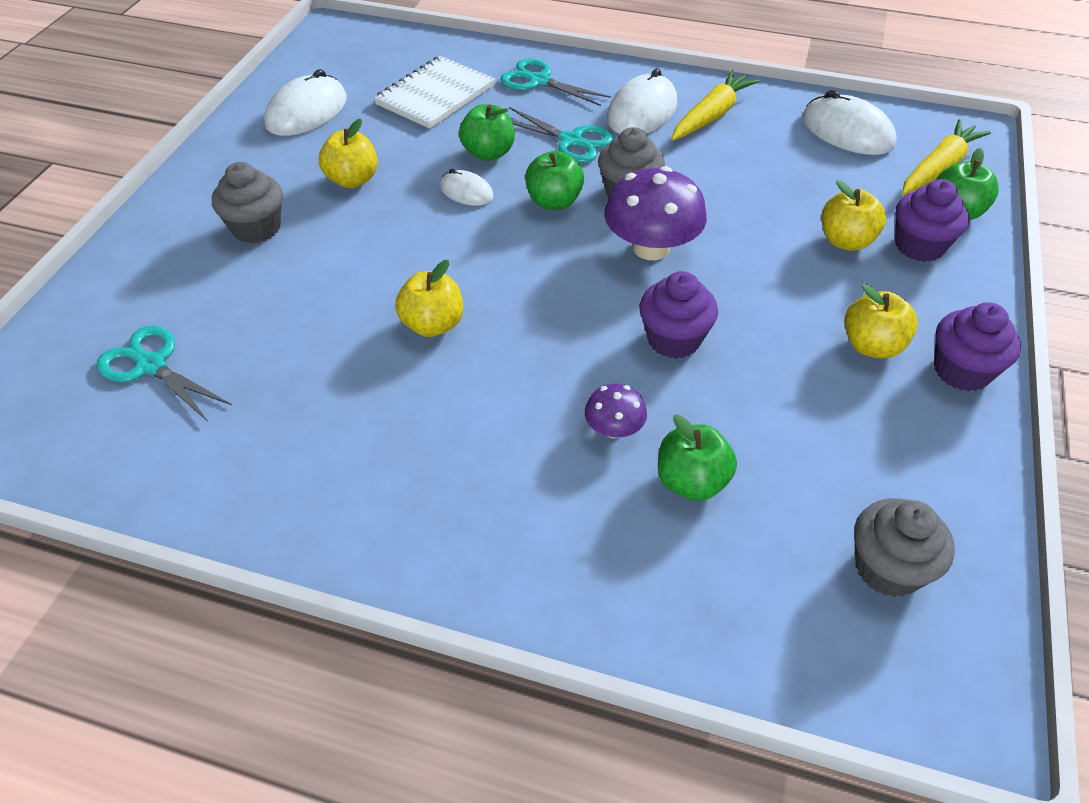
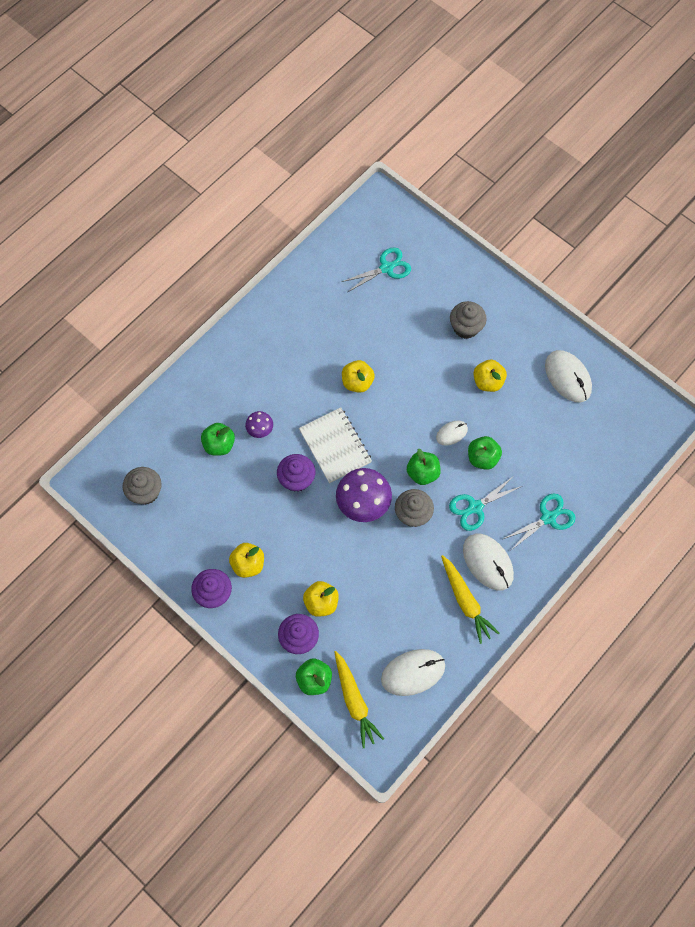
camera: 115 degrees right, 20 degrees up
white notebook [374,56,495,129] -> white notebook moved to [299,407,372,483]

